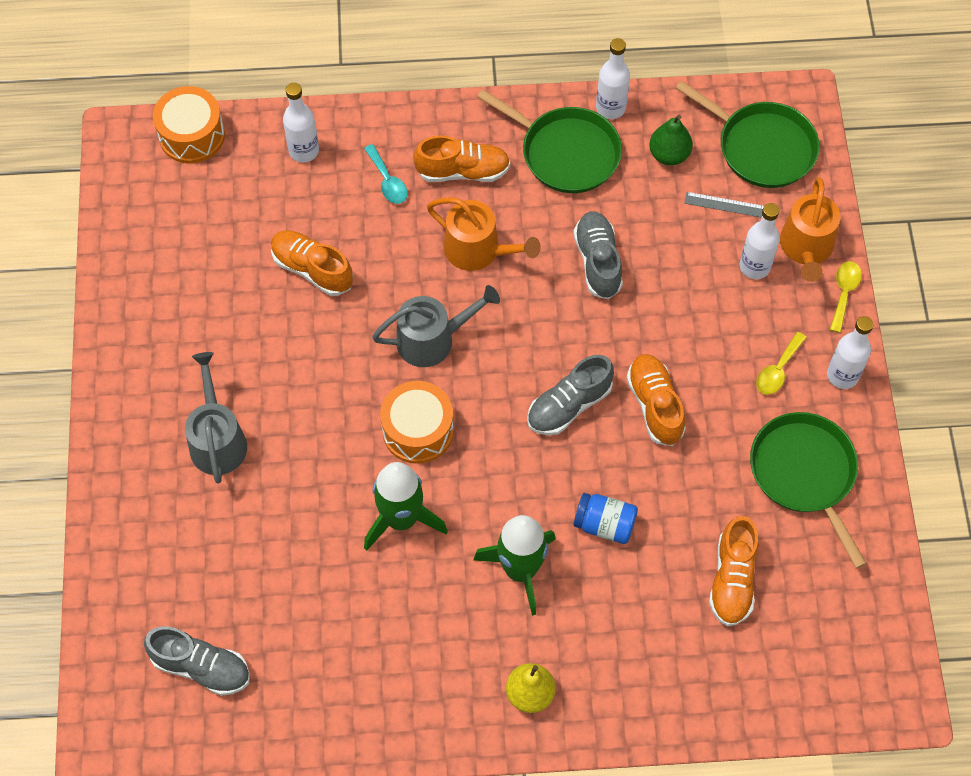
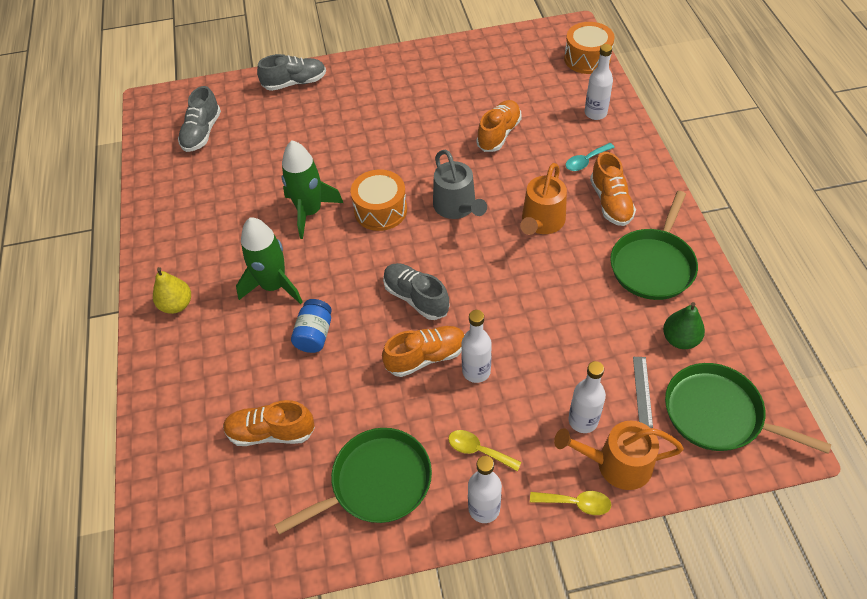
camera: 85 degrees right, 10 degrees down
grey watering can [185,352,247,484] -> none
grey shoe [573,211,623,299] -> grey shoe moved to [257,54,326,91]
white bottle [596,38,630,119] -> white bottle moved to [461,310,492,383]
green pan [676,81,820,188] -> green pan turned 90 degrees clockwise [665,363,831,454]

